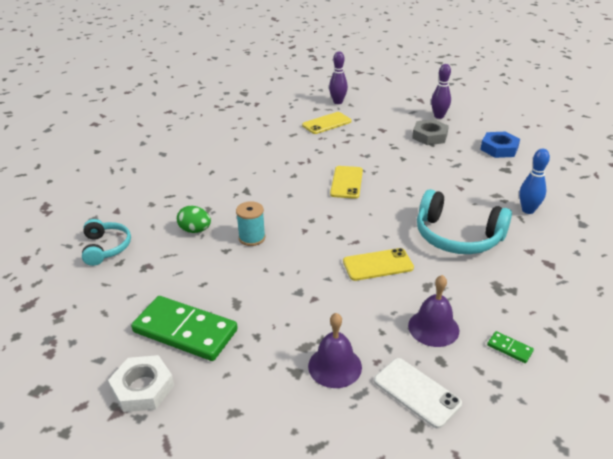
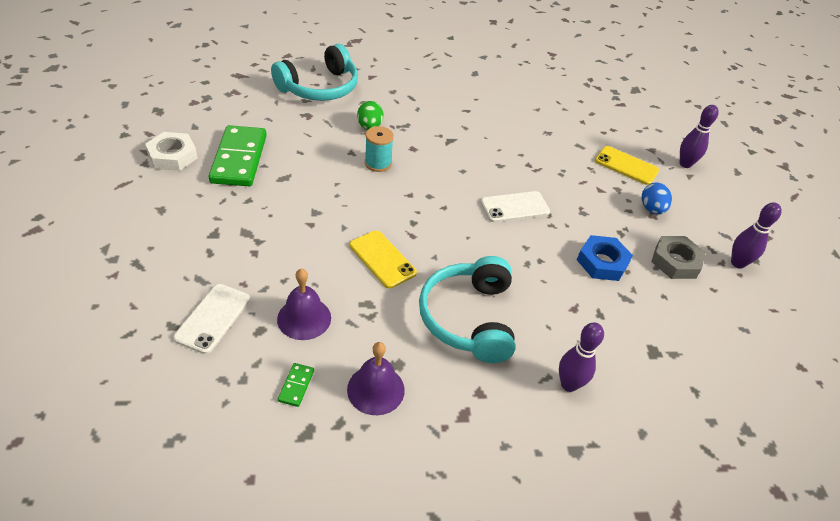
camera: 60 degrees right, 10 degrees up
turquoise headphones [82,219,131,266] -> turquoise headphones [271,44,358,101], size x1.64
purple bell [308,313,362,388] -> purple bell moved to [347,342,405,415]
yellow phone [330,166,363,199] -> white phone [481,191,550,222]
blue nut [480,132,520,158] -> blue nut moved to [577,235,633,281]
blue bowling pin [519,149,550,214] -> purple bowling pin [559,322,604,392]
none -> blue egg [642,183,672,215]

